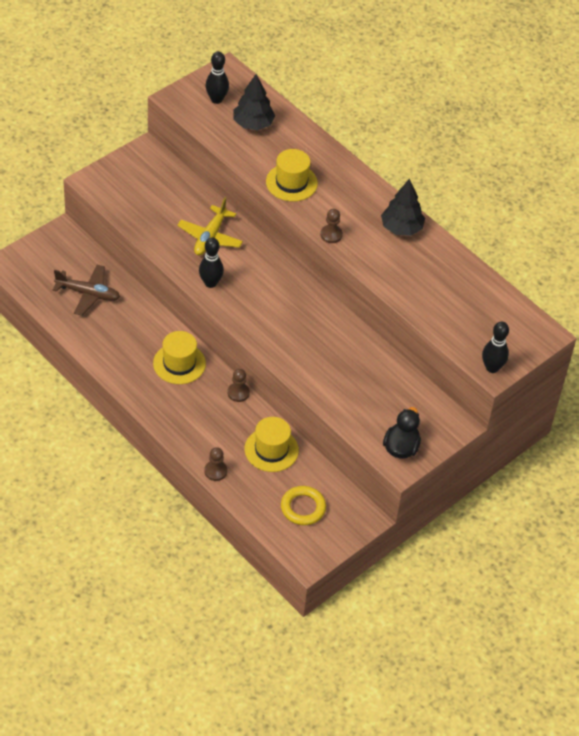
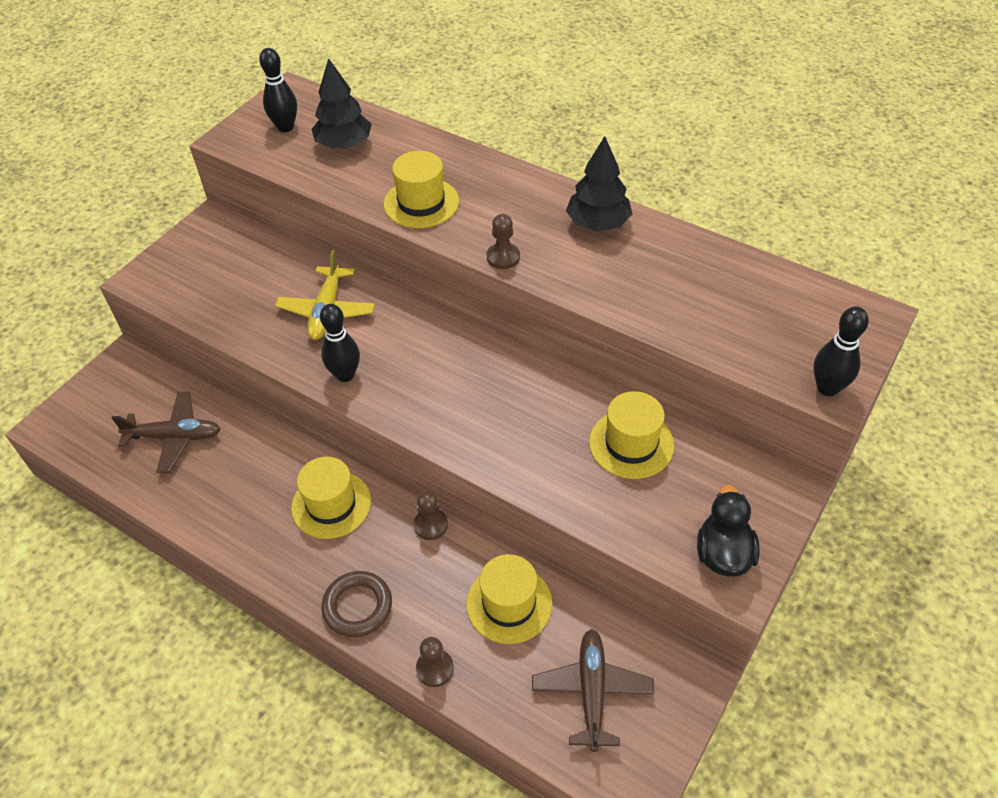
camera: 10 degrees left, 0 degrees up
yellow ring [281,486,326,525] -> brown plane [532,629,654,752]
none -> brown ring [321,571,392,637]
none -> yellow hat [589,391,674,479]

